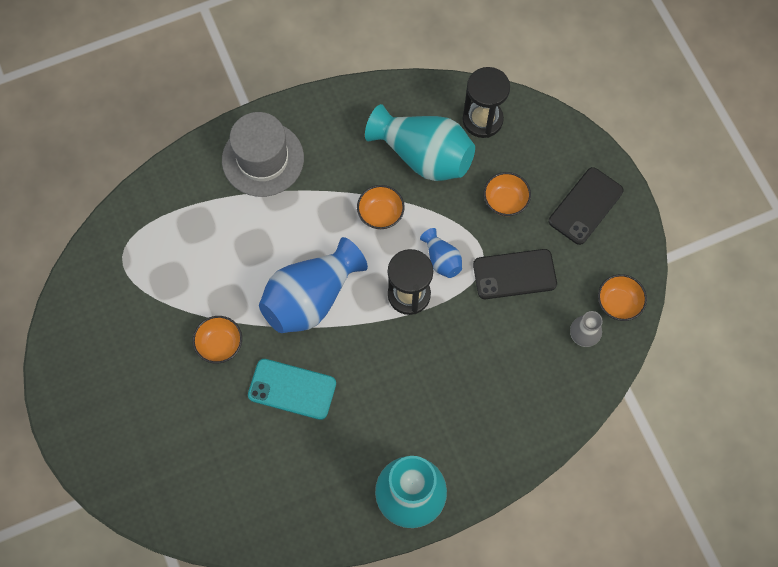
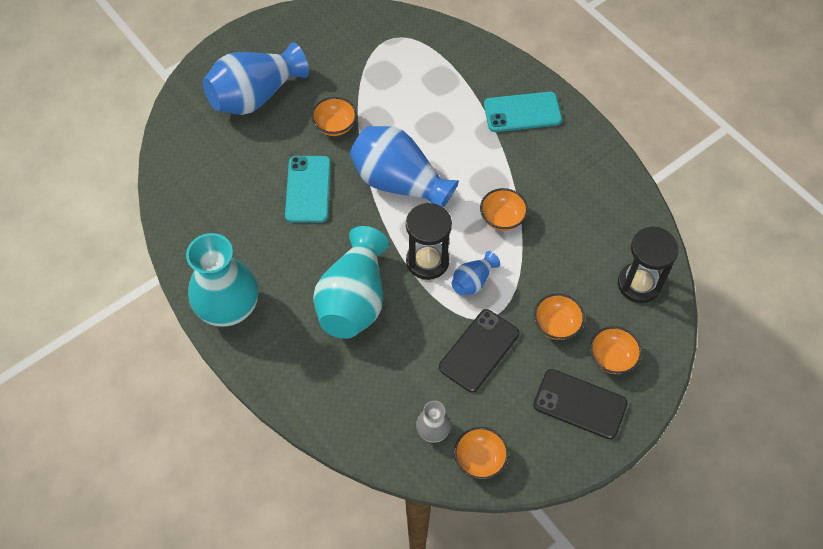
camera: 75 degrees right, 10 degrees down
grey hat [222,112,304,197] -> turquoise phone [484,92,562,132]
turquoise vase [365,104,475,181] -> turquoise vase moved to [313,226,389,339]
black phone [473,249,557,299] -> black phone turned 60 degrees clockwise [439,309,520,392]
none -> blue vase [203,42,309,115]
none -> orange bowl [590,326,642,374]

